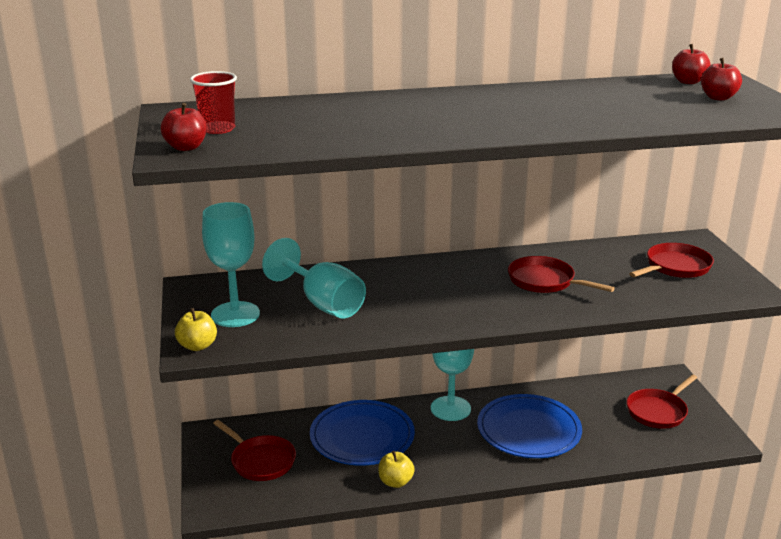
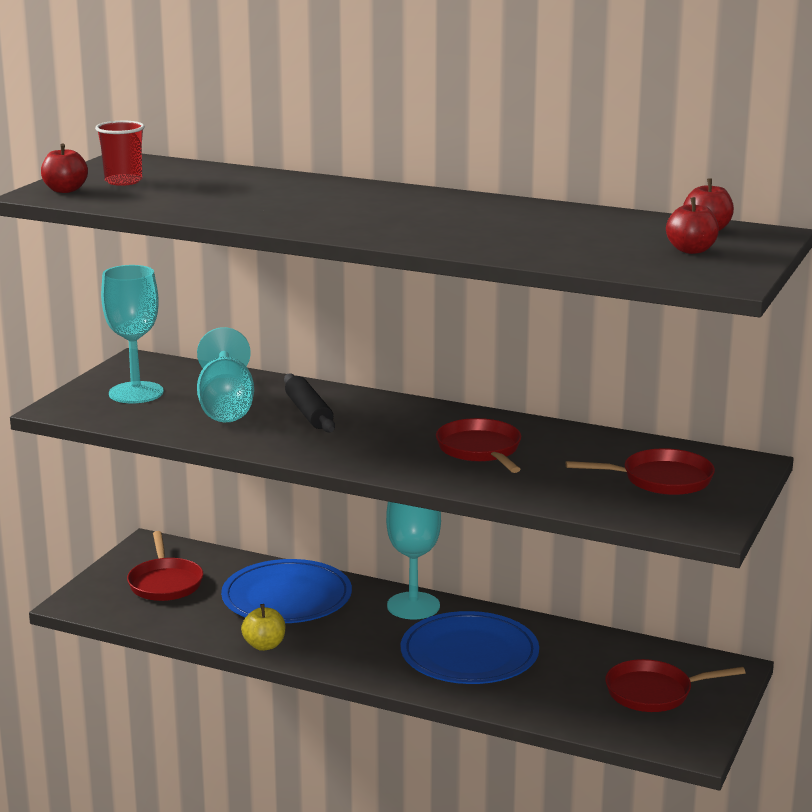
camera: 35 degrees right, 5 degrees down
yellow apple [175,308,217,351] -> none
none -> black rolling pin [284,373,335,432]

